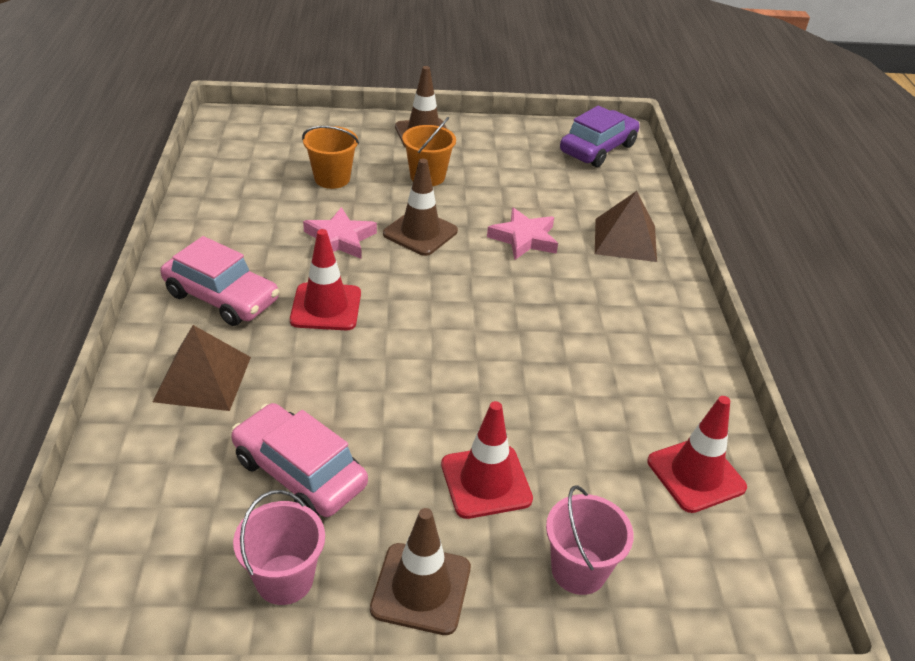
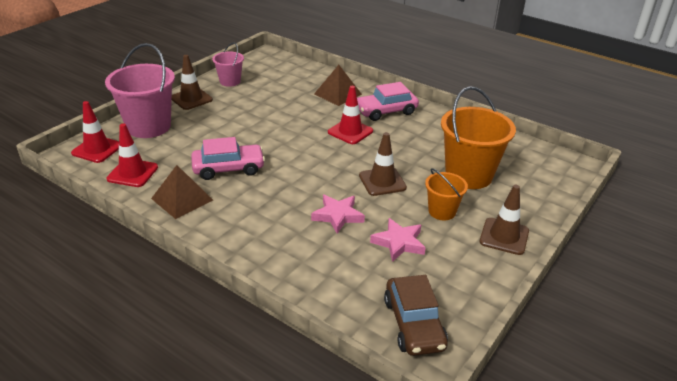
camera: 130 degrees right, 5 degrees down
pink car [231,403,368,517] -> pink car moved to [191,137,265,180]
orange bucket [302,126,359,189] -> orange bucket [441,86,516,189], size x1.85
pink star [303,207,377,259] -> pink star moved to [370,218,426,262]
red traffic cone [441,401,533,519] -> red traffic cone moved to [71,101,119,163]
pink bucket [546,486,634,595] -> pink bucket [105,43,175,138], size x1.85
purple car [560,106,640,167] -> brown car [384,275,448,356]
brown pyramid [595,191,657,262] -> brown pyramid moved to [151,165,213,219]

